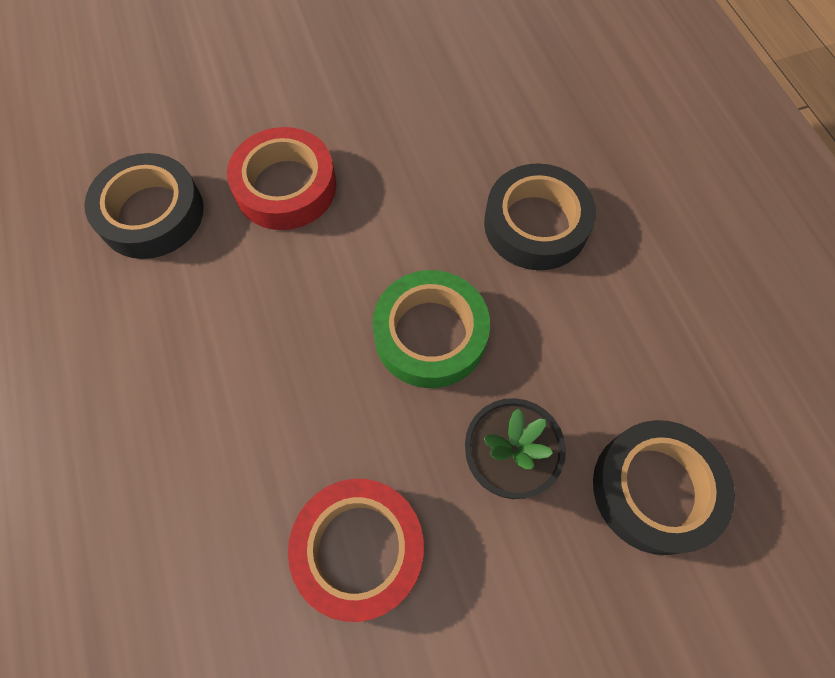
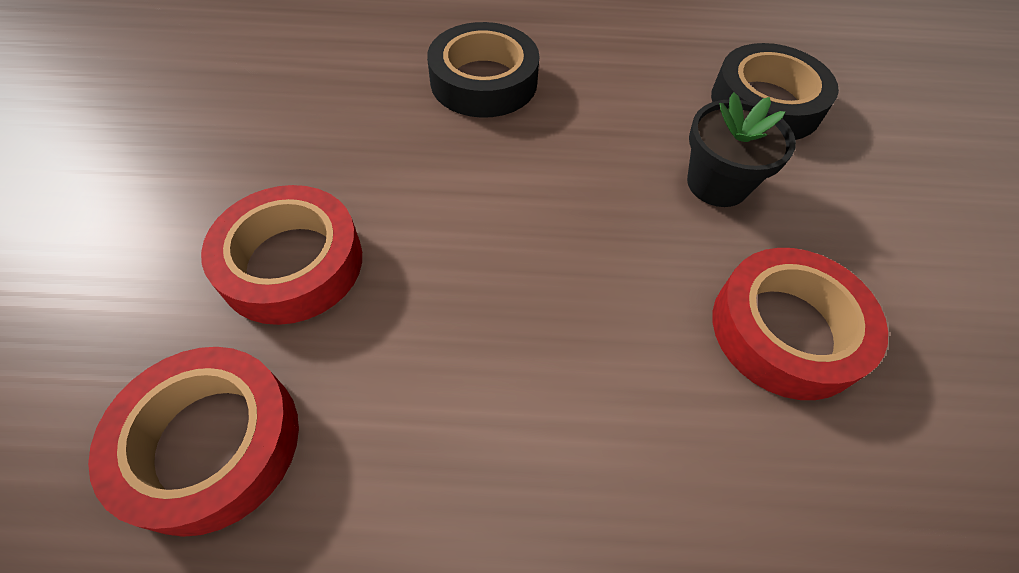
camera: 70 degrees left, 10 degrees down
black tape [84,153,204,259] -> red tape [88,347,299,537]
green tape [372,270,490,388] -> none

